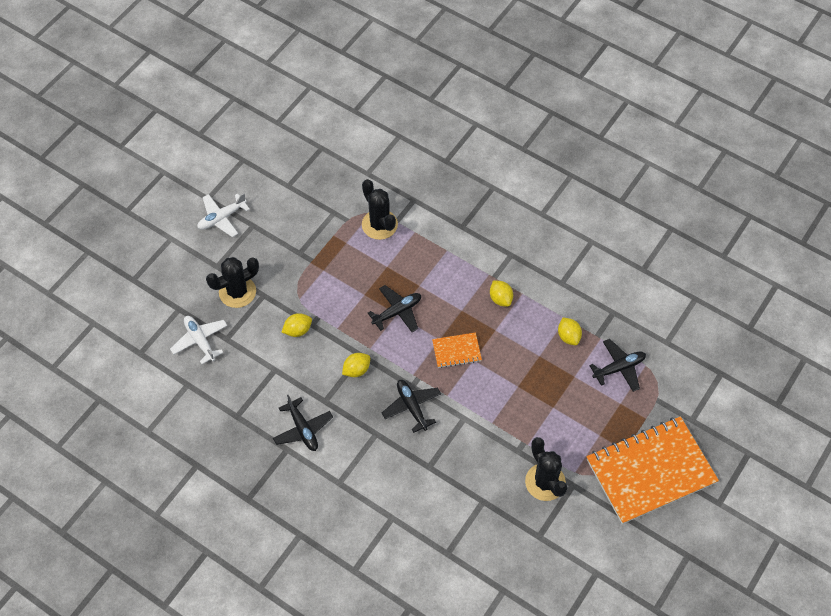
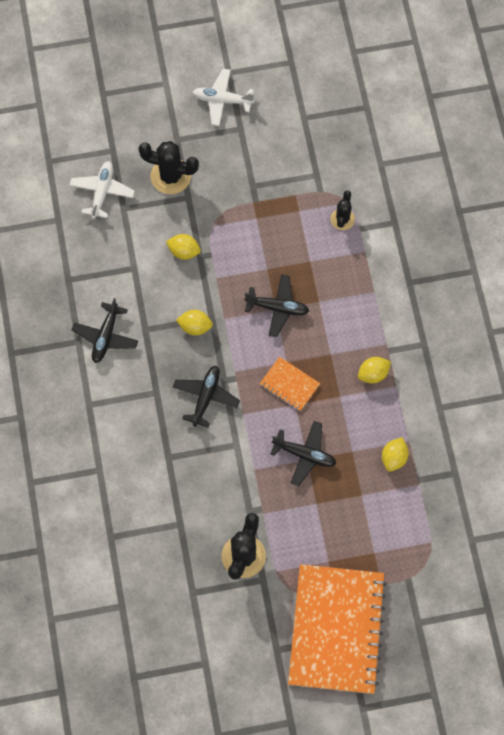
camera: 45 degrees right, 10 degrees up
black cactus [362,179,398,240] -> black cactus [331,190,355,230], size x0.59
yellow lemon [490,280,513,307] -> yellow lemon turned 45 degrees clockwise [358,357,391,383]
orange notebook [586,416,719,524] -> orange notebook turned 75 degrees clockwise [288,564,387,694]
black plane [589,339,646,392] -> black plane moved to [271,421,336,486]

